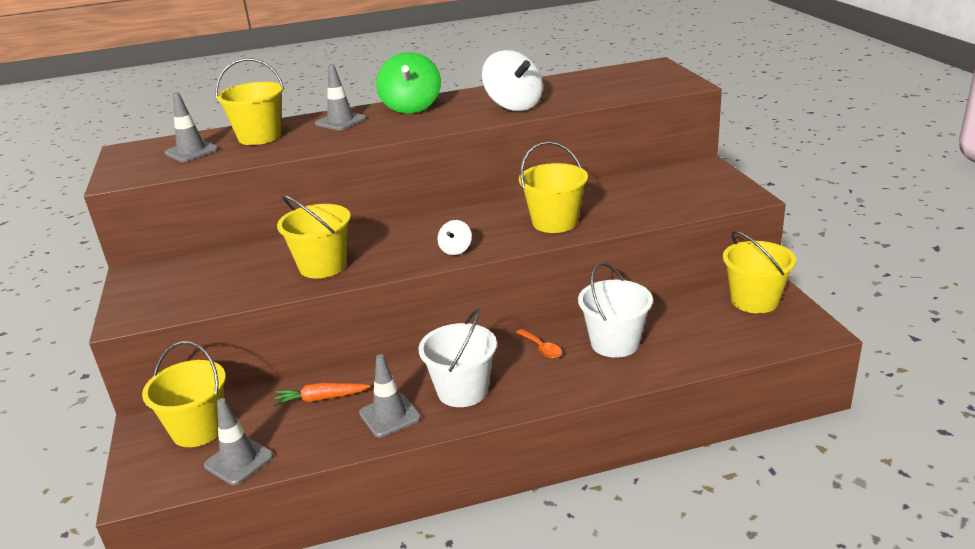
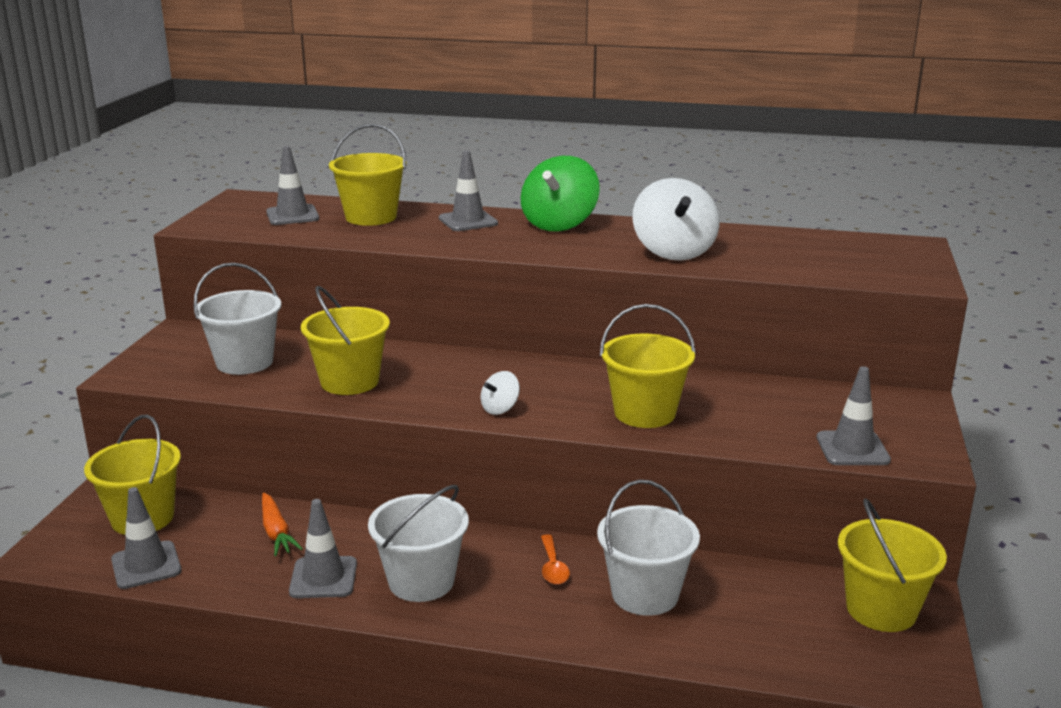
camera: 25 degrees right, 5 degrees down
orange carrot [273,383,370,406] -> orange carrot turned 135 degrees counterclockwise [262,493,303,556]
none -> white bucket [194,263,281,375]
none -> grey traffic cone [817,366,891,465]

